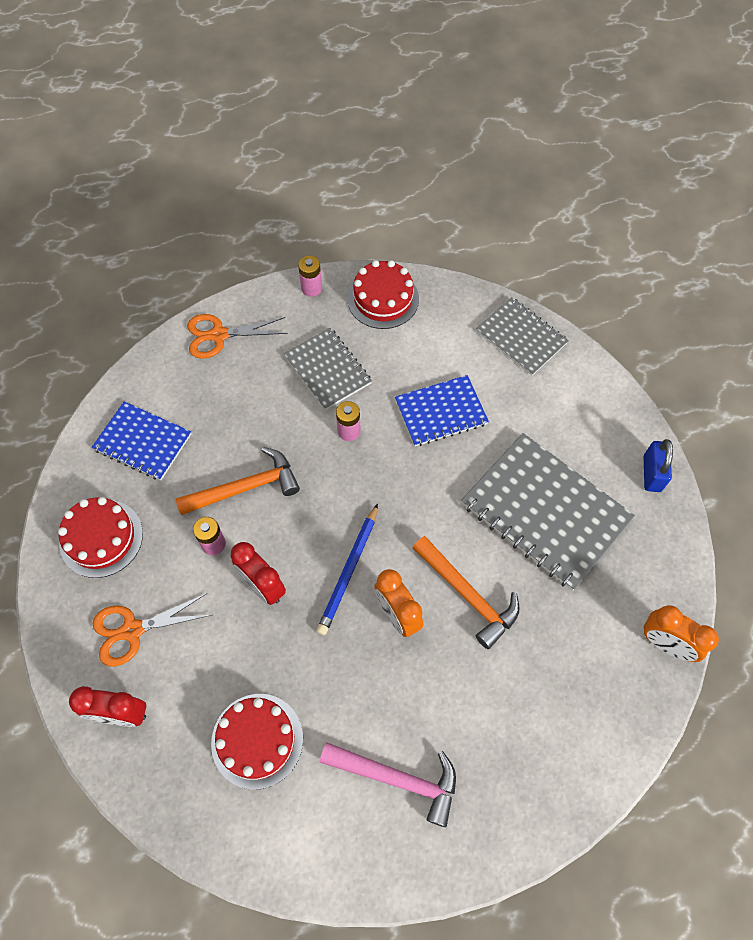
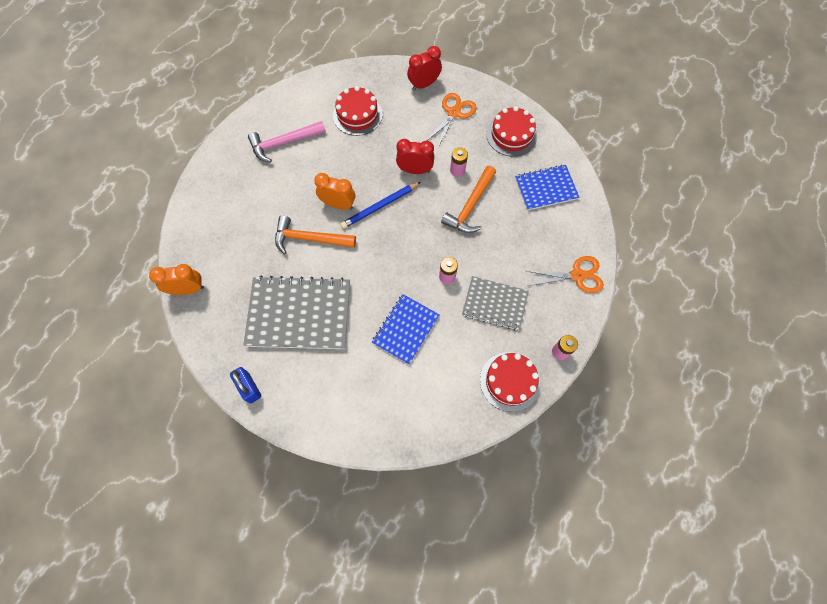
camera: 140 degrees right, 5 degrees up
orange scissors [187,314,288,359] -> orange scissors turned 45 degrees clockwise [527,256,604,293]
blue pencil [316,503,378,635] -> blue pencil turned 105 degrees counterclockwise [340,182,421,229]
grey notebook [476,297,569,376] -> none

